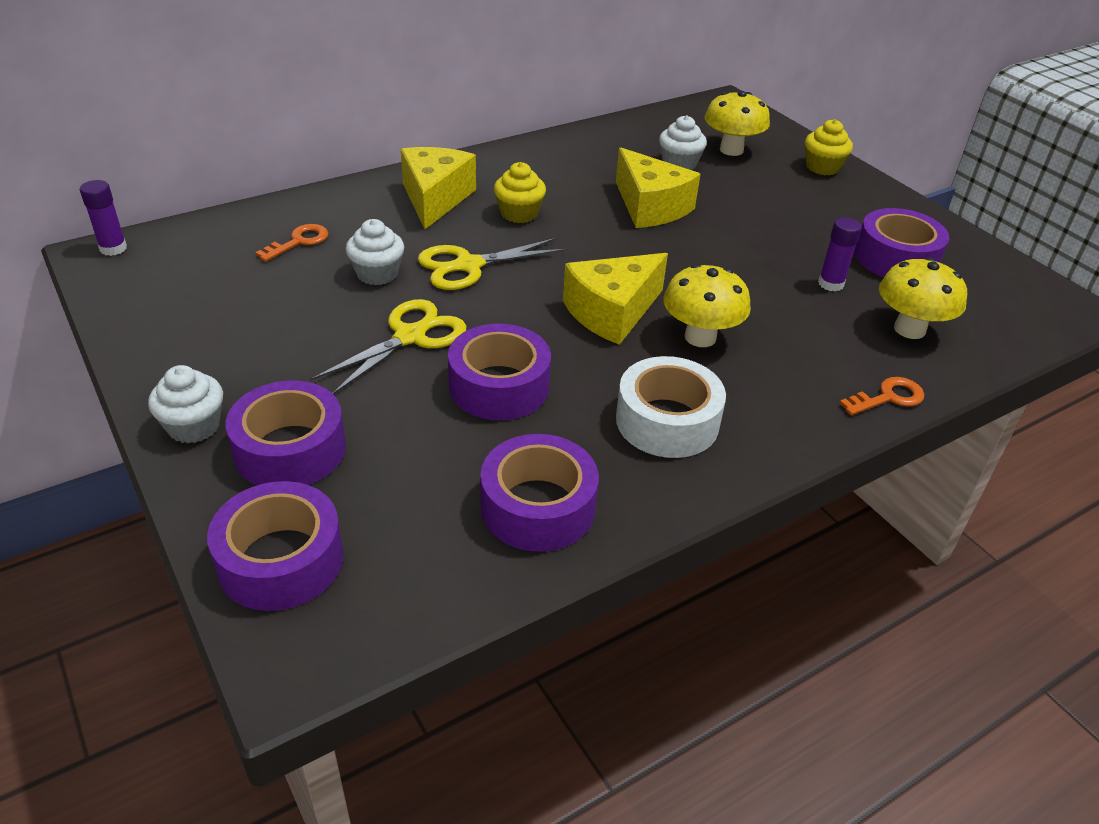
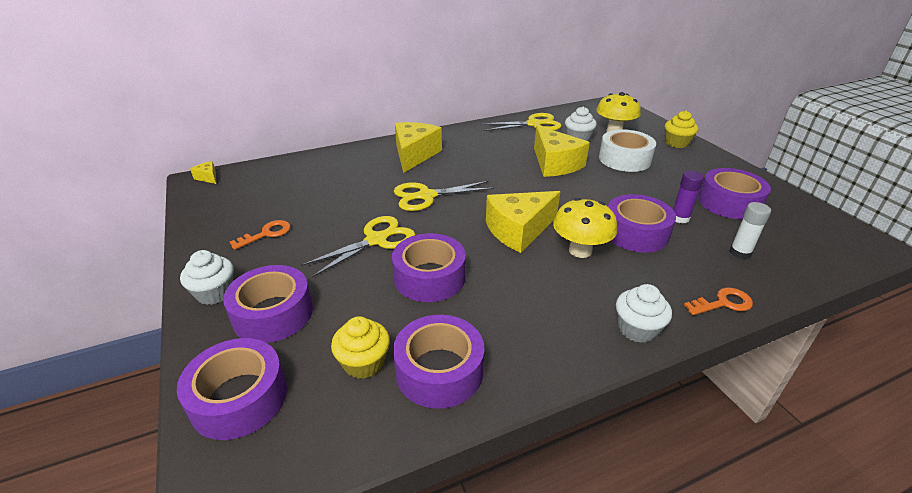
camera: 10 degrees right, 5 degrees down
purple glue stick [80,180,127,256] -> yellow cheese [190,161,216,184]
orange key [255,224,328,262] -> orange key moved to [230,220,290,250]
white cupcake [346,219,404,285] -> white cupcake moved to [616,284,672,343]
yellow cupcake [494,162,546,223] -> yellow cupcake moved to [331,316,390,379]
white tape [616,356,726,458] -> white tape moved to [599,129,656,172]
yellow mushroom [879,257,967,339] -> white glue stick [730,202,771,259]
none -> yellow scissors [481,113,561,131]
none -> purple tape [608,194,676,252]

